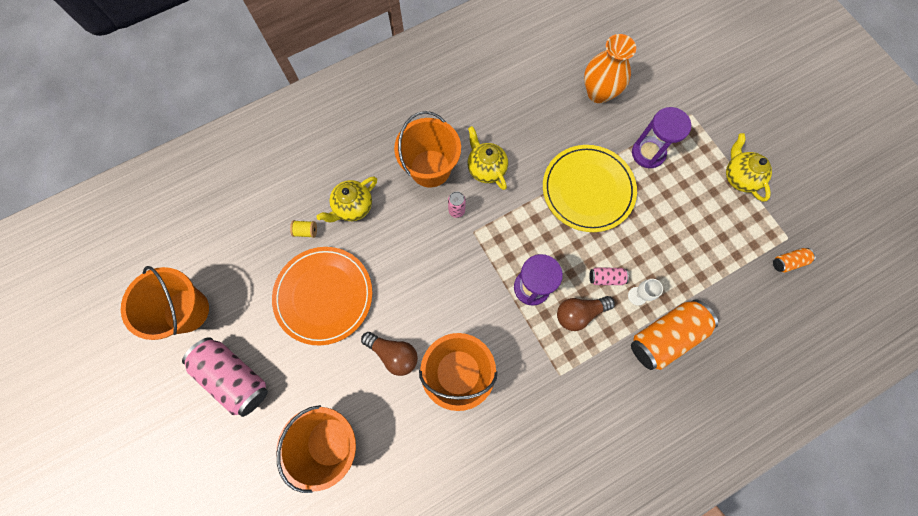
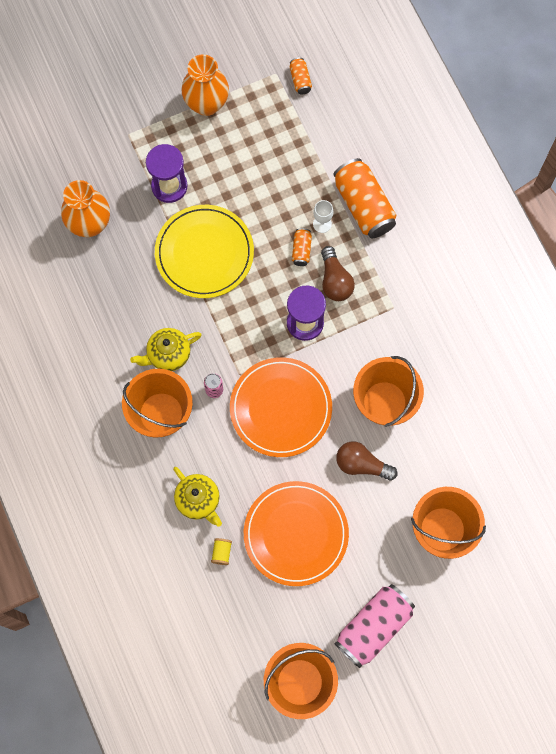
camera: 85 degrees left, 0 degrees up
brown light bulb [361,332,418,376] -> brown light bulb turned 105 degrees counterclockwise [336,441,397,481]
pink can [589,268,629,285] -> orange can [292,228,312,266]
yellow teapot [726,133,772,202] -> orange vase [181,54,229,116]
none -> orange plate [230,357,332,457]

